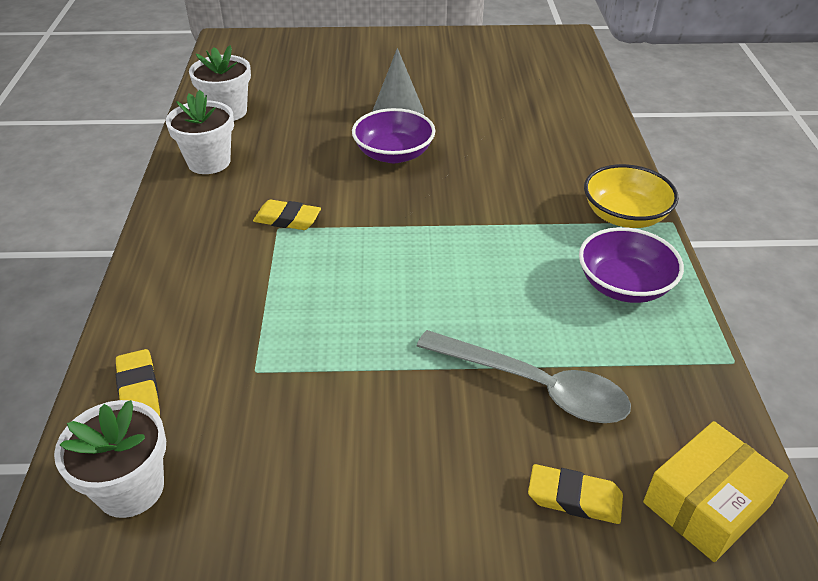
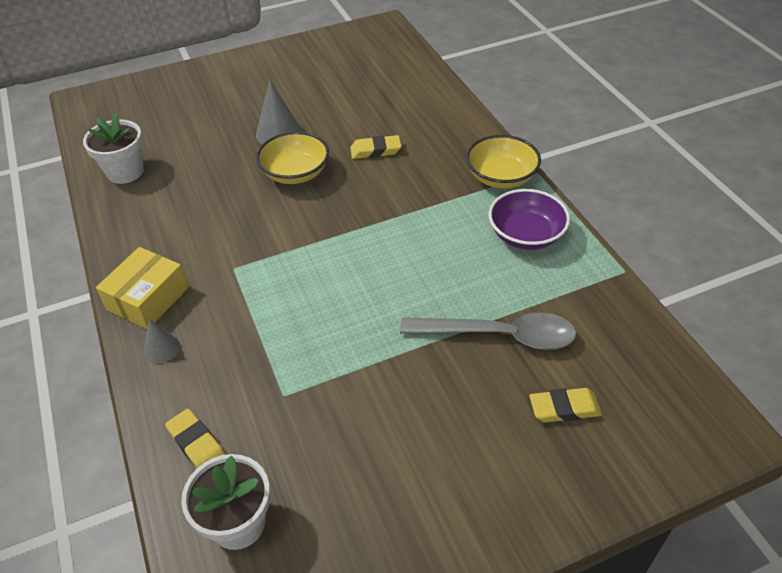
camera: 20 degrees left, 5 degrees up
white flower pot [166,90,234,174] -> none
yellow eraser [253,200,321,230] -> yellow eraser moved to [350,135,401,159]
purple bowl [352,108,435,163] -> yellow bowl [256,132,329,184]
yellow box [643,421,788,562] -> yellow box moved to [96,247,189,329]
none -> grey cone [144,319,180,363]

